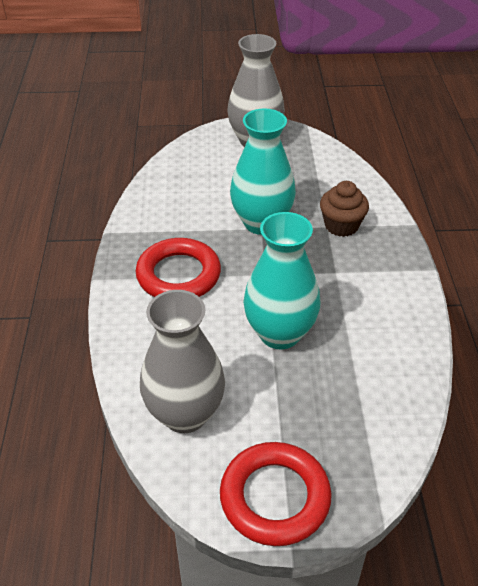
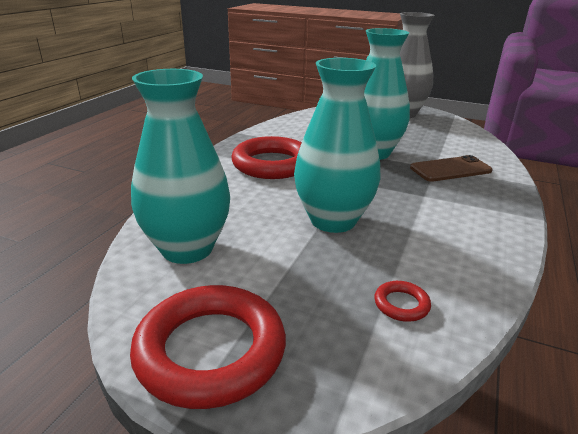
camera: 25 degrees right, 15 degrees down
grey vase [140,290,225,433] -> turquoise vase [131,69,230,264]
brown cupcake [320,181,369,237] -> brown phone [410,155,493,182]
none -> red ring [374,281,431,322]

